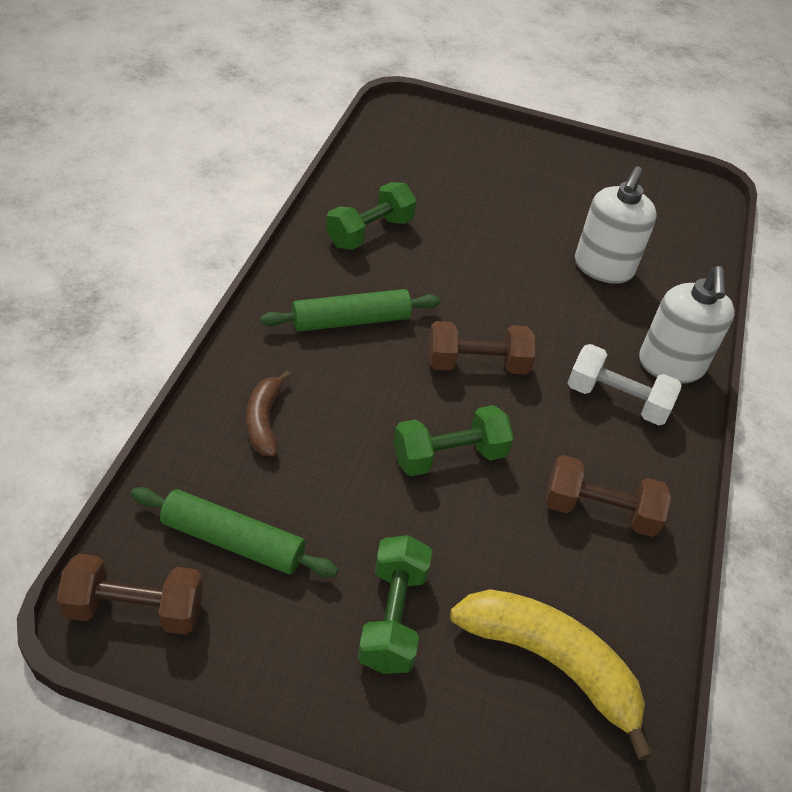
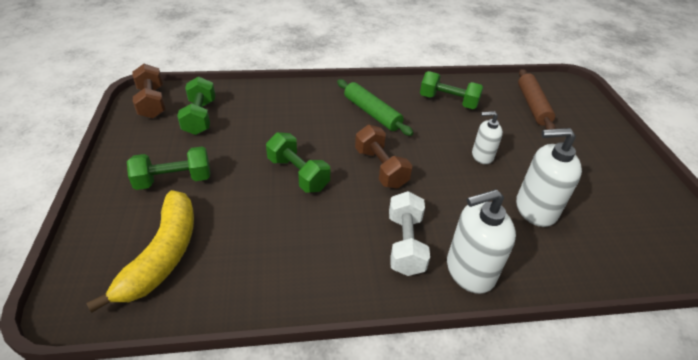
camera: 70 degrees right, 5 degrees down
green rolling pin [131,487,338,577] -> green dumbbell [177,76,215,135]
brown banana [246,371,291,457] -> none
brown dumbbell [546,455,671,537] -> none
none -> white soap dispenser [472,111,503,164]
none -> brown rolling pin [518,69,555,130]

